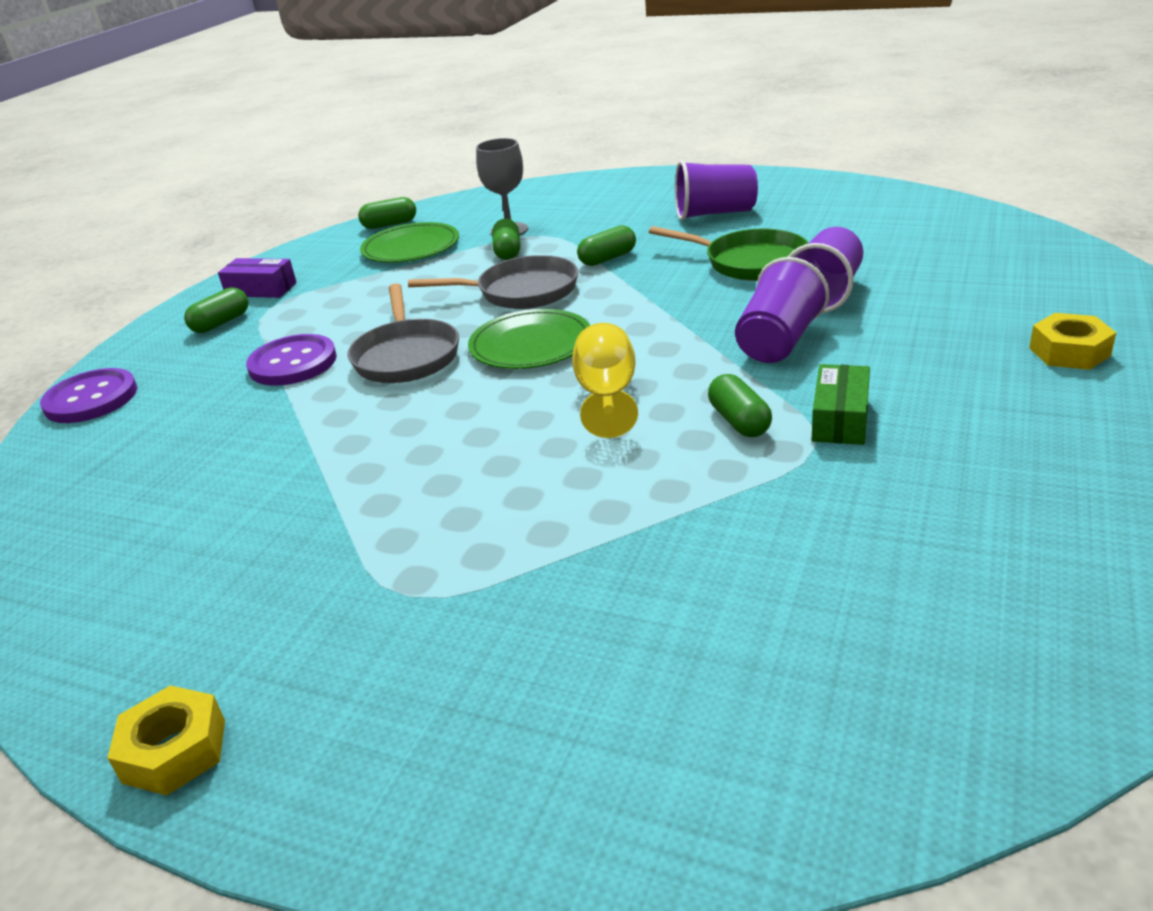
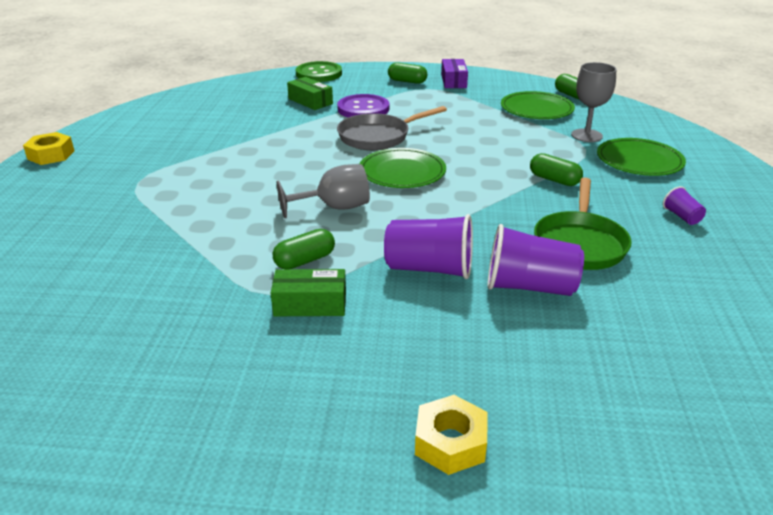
camera: 70 degrees right, 0 degrees up
purple button [40,368,137,423] -> green button [296,61,342,82]
grey pan [408,255,578,309] -> none
green capsule [492,219,520,260] -> none
yellow goblet [572,323,638,438] -> grey goblet [277,164,370,218]
purple cup [675,160,758,220] -> purple cup [663,186,706,225], size x0.49
none -> green box [287,77,333,110]
none -> green plate [597,138,686,176]

